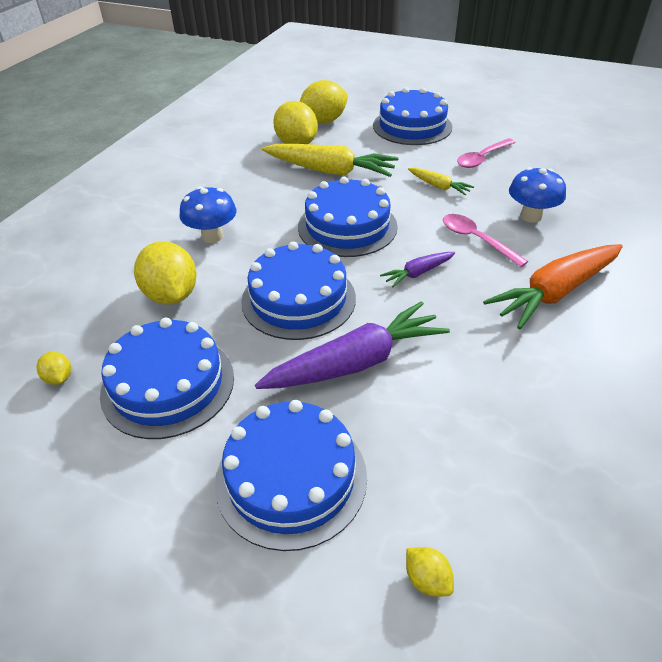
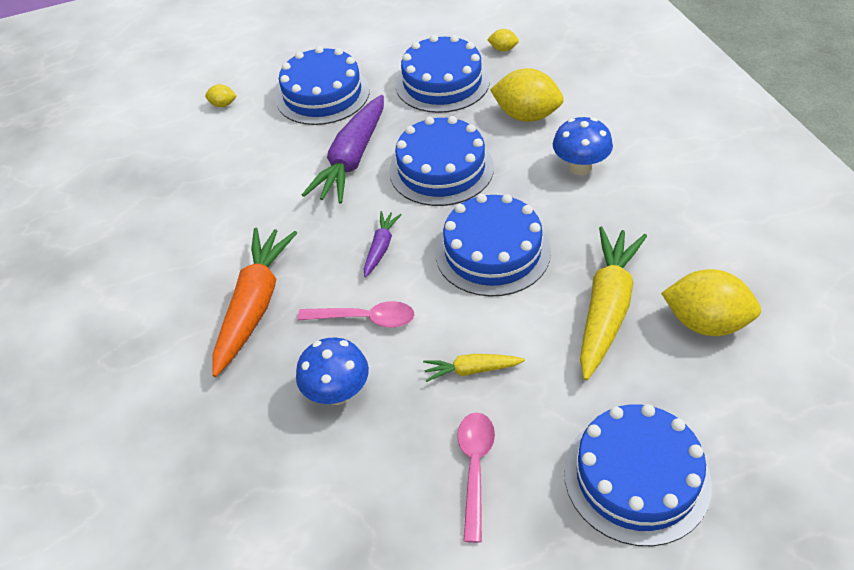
camera: 140 degrees right, 5 degrees up
yellow carrot [262,144,398,177] -> yellow carrot turned 135 degrees clockwise [580,227,647,381]
yellow lemon [300,80,348,124] -> none

